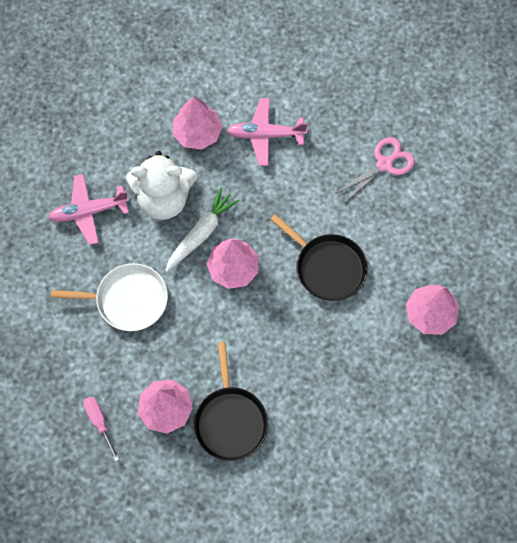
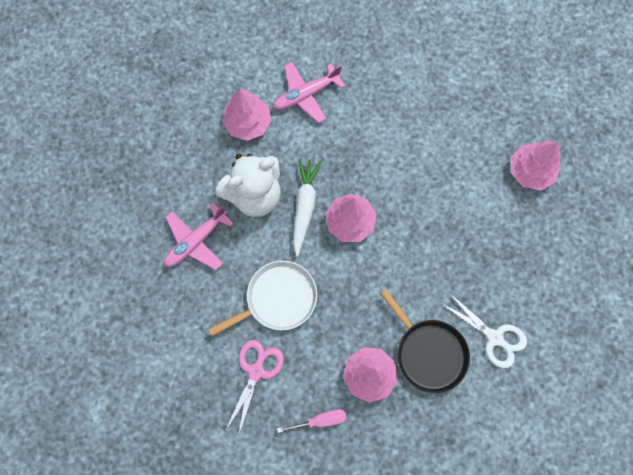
camera: 30 degrees left, 5 degrees up
pink screwdriver [83,397,120,462] -> pink screwdriver turned 135 degrees clockwise [277,409,347,433]
black pan [270,214,368,301] -> none
pink scissors [335,137,415,202] -> pink scissors moved to [225,340,284,437]
none -> white scissors [442,293,527,368]

